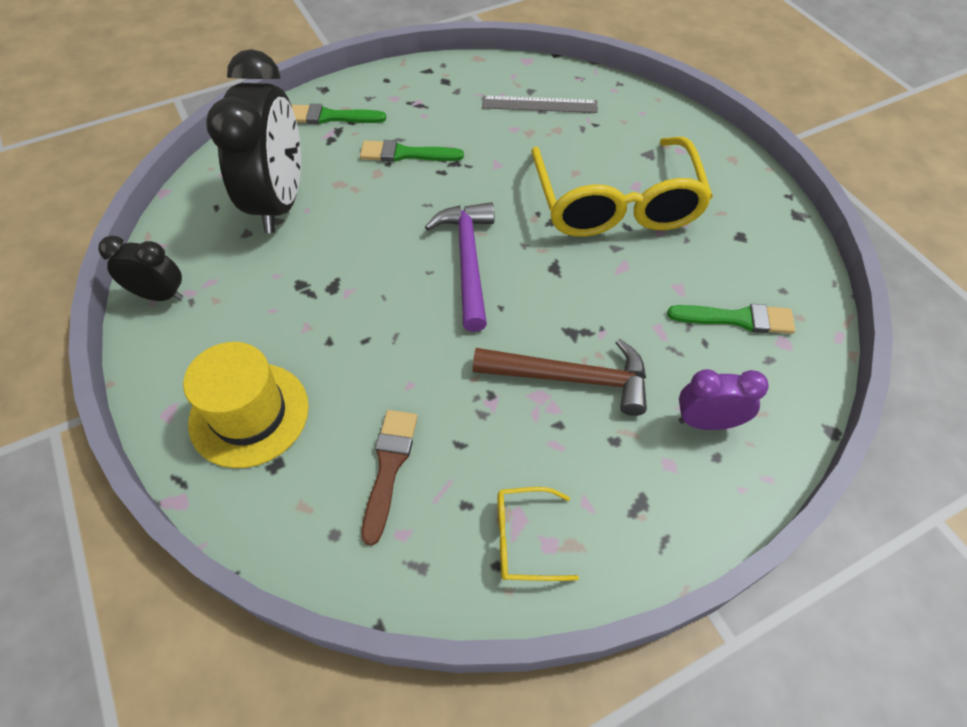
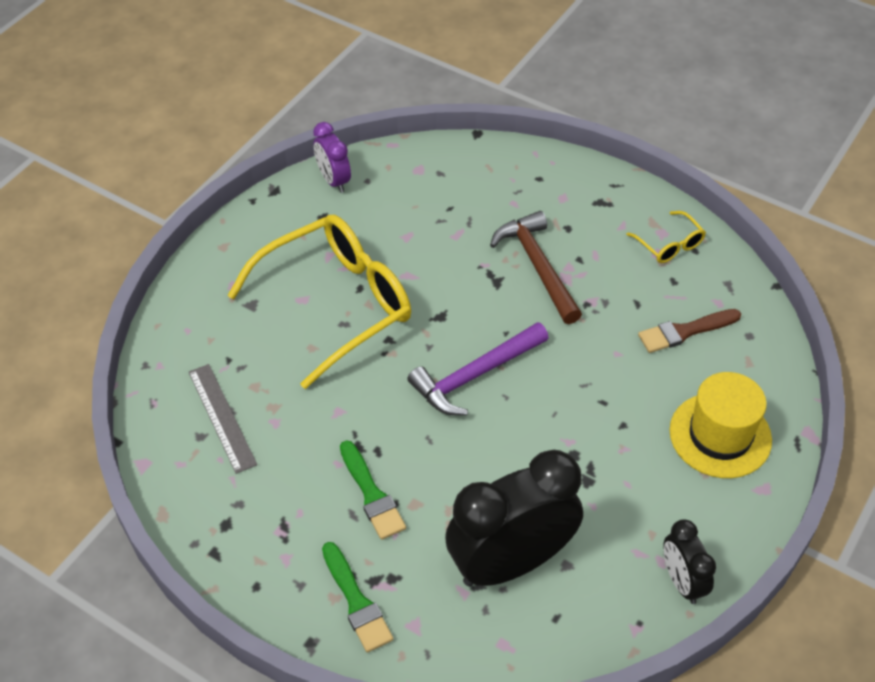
camera: 120 degrees left, 5 degrees down
green brush [667,304,795,334] -> none
purple clock [679,369,769,430] -> purple clock moved to [313,122,351,193]

